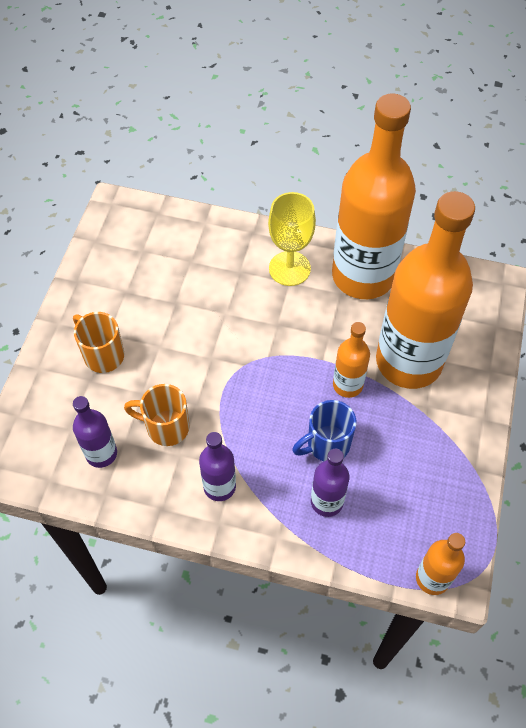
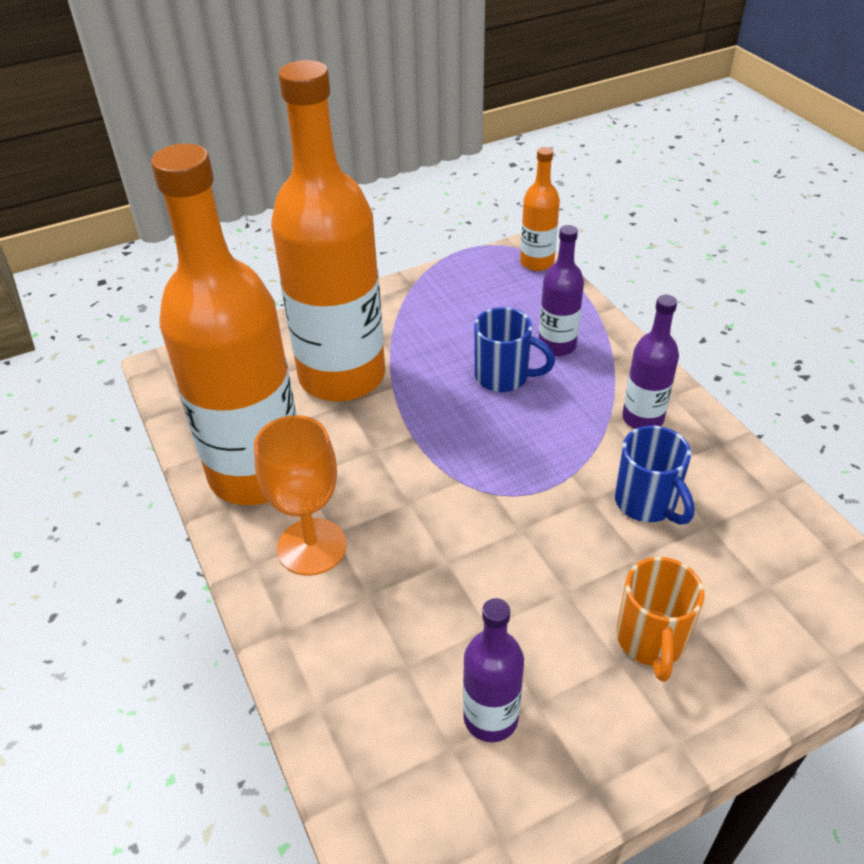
camera: 130 degrees left, 15 degrees down
purple bottle [73,396,117,468] -> purple bottle moved to [463,598,524,742]
orange mug [124,384,190,446] -> blue mug [615,425,695,525]
yellow goblet [268,192,316,286] -> orange goblet [254,415,347,576]
orange bottle [333,322,370,398] -> none

